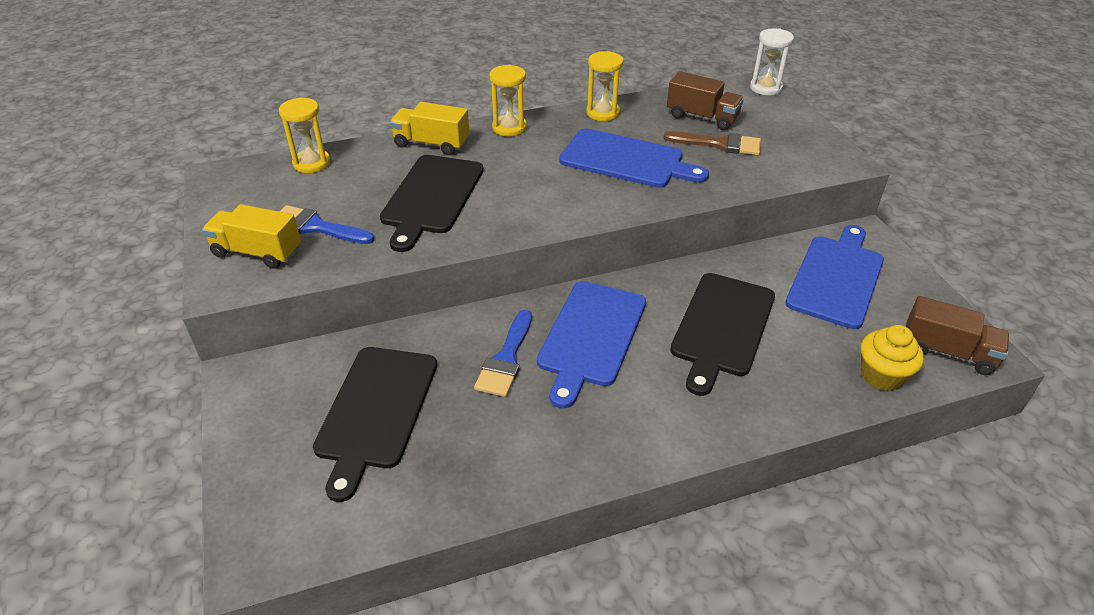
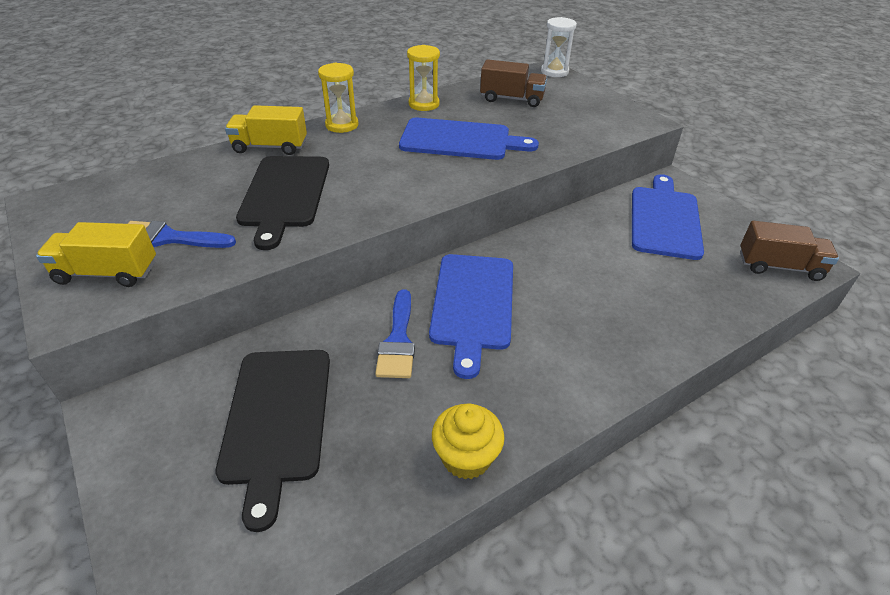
camera: 15 degrees left, 0 degrees up
yellow hourglass [279,97,330,173] -> none
brown brush [663,131,761,155] -> none
black cutting board [670,273,775,396] -> none
yellow cupcake [860,325,924,391] -> yellow cupcake moved to [432,404,505,480]

